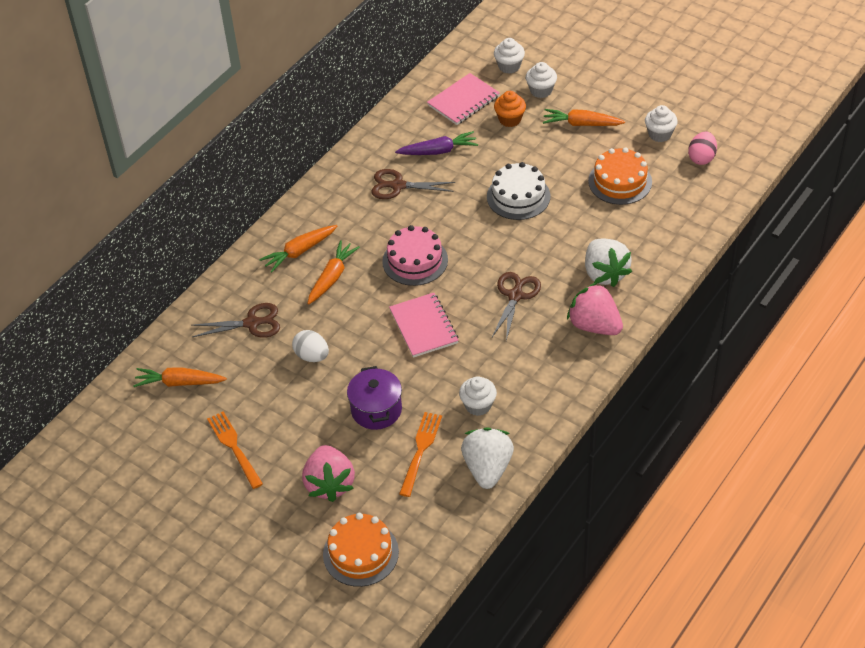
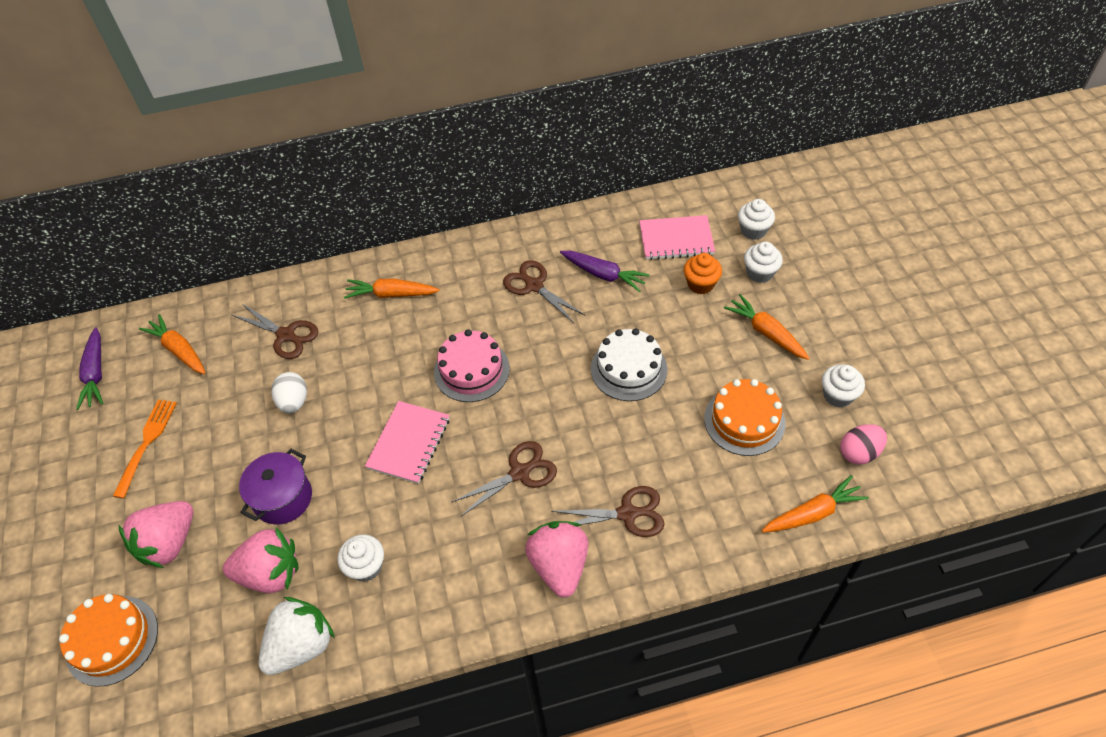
camera: 40 degrees right, 5 degrees up
orange carrot [307,240,360,305] -> orange carrot moved to [762,475,869,532]
orange fork [399,412,442,497] -> pink strawberry [223,528,299,593]
white strawberry [585,238,632,287] -> brown scissors [551,486,665,537]
none -> purple carrot [76,327,103,410]

